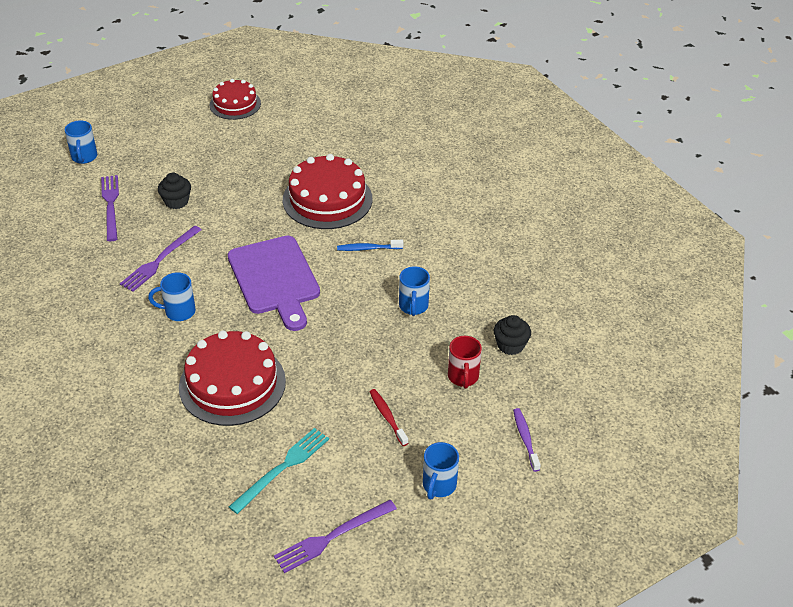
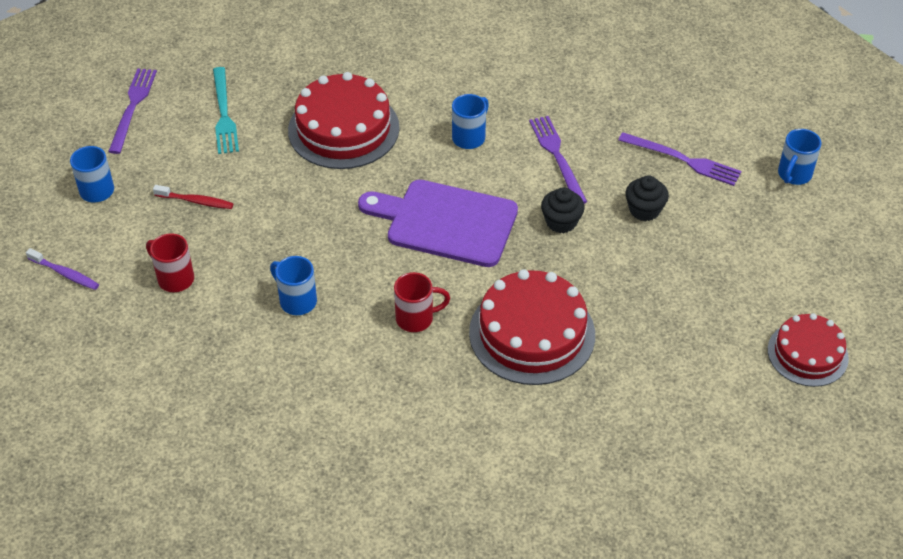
camera: 130 degrees right, 5 degrees up
blue mug [65,121,97,164] -> blue mug turned 90 degrees counterclockwise [778,129,821,185]
blue toothbrush [337,240,403,251] -> red mug [394,272,450,332]
black cupcake [494,315,531,355] -> black cupcake moved to [541,187,585,233]

